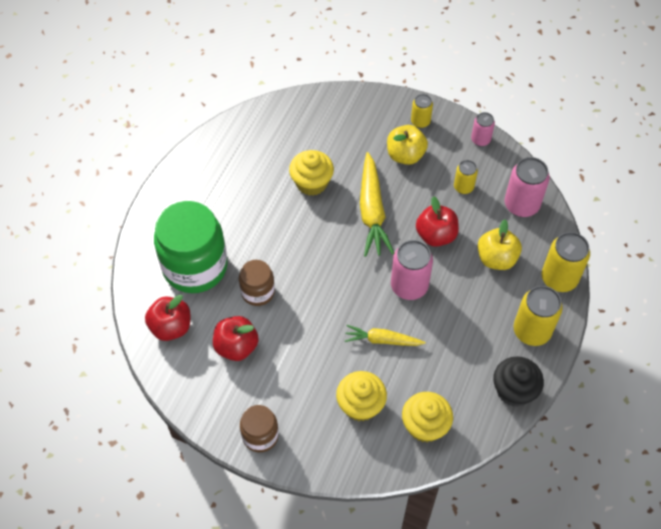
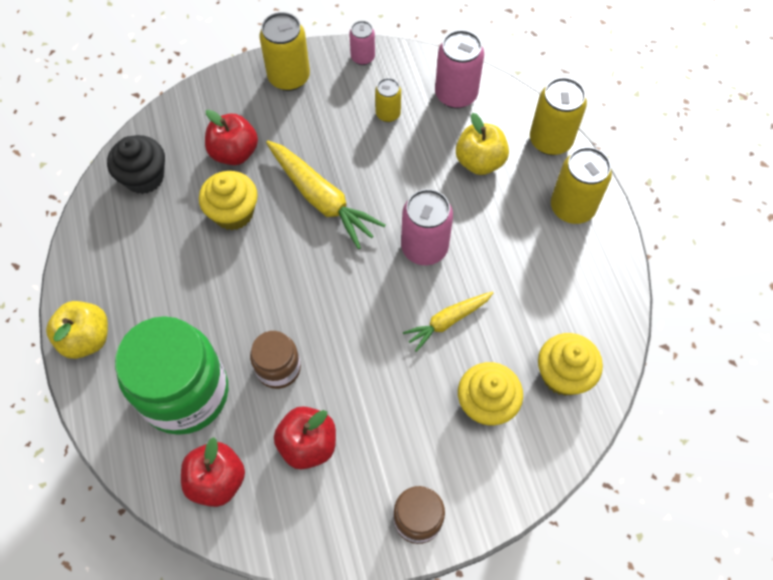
camera: 40 degrees left, 5 degrees up
yellow apple [387,125,428,165] -> yellow apple moved to [46,301,108,359]
yellow can [411,94,433,128] -> yellow can [259,12,310,91], size x1.73
red apple [416,196,459,247] -> red apple moved to [205,110,258,165]
black cupcake [493,357,544,407] -> black cupcake moved to [107,135,165,194]

